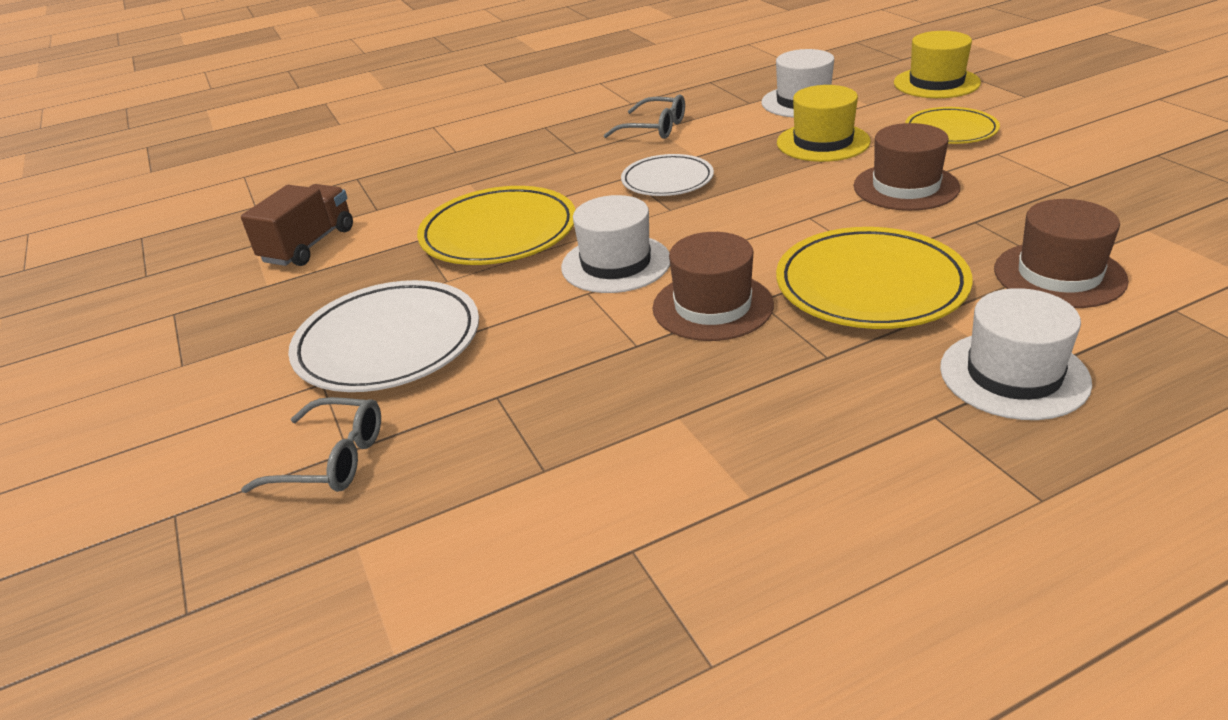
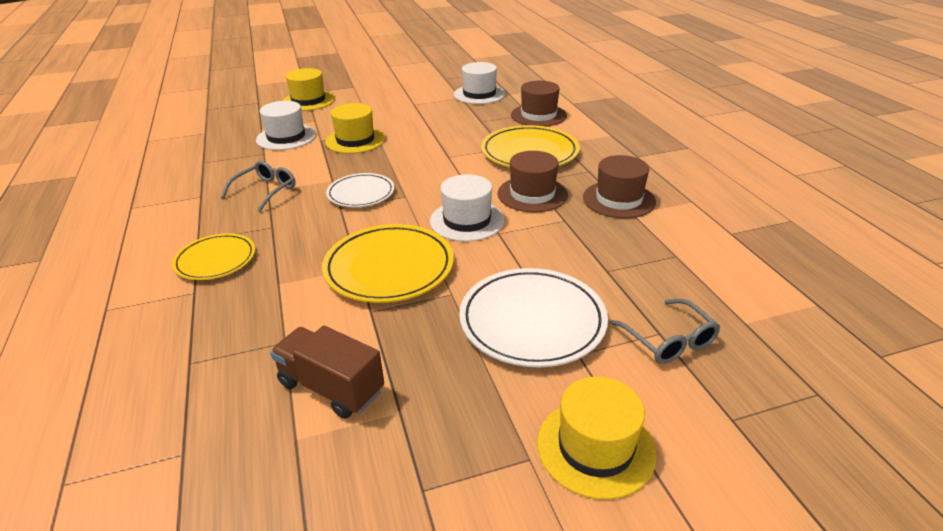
camera: 85 degrees left, 0 degrees up
grey glasses [241,397,381,493] -> grey glasses turned 135 degrees clockwise [610,299,720,364]
brown hat [854,123,960,211] -> brown hat moved to [583,155,656,218]
yellow plate [905,107,1000,144] -> yellow plate moved to [172,233,255,280]
white hat [940,288,1092,420] -> white hat moved to [454,62,505,104]
none -> yellow hat [537,377,656,500]

